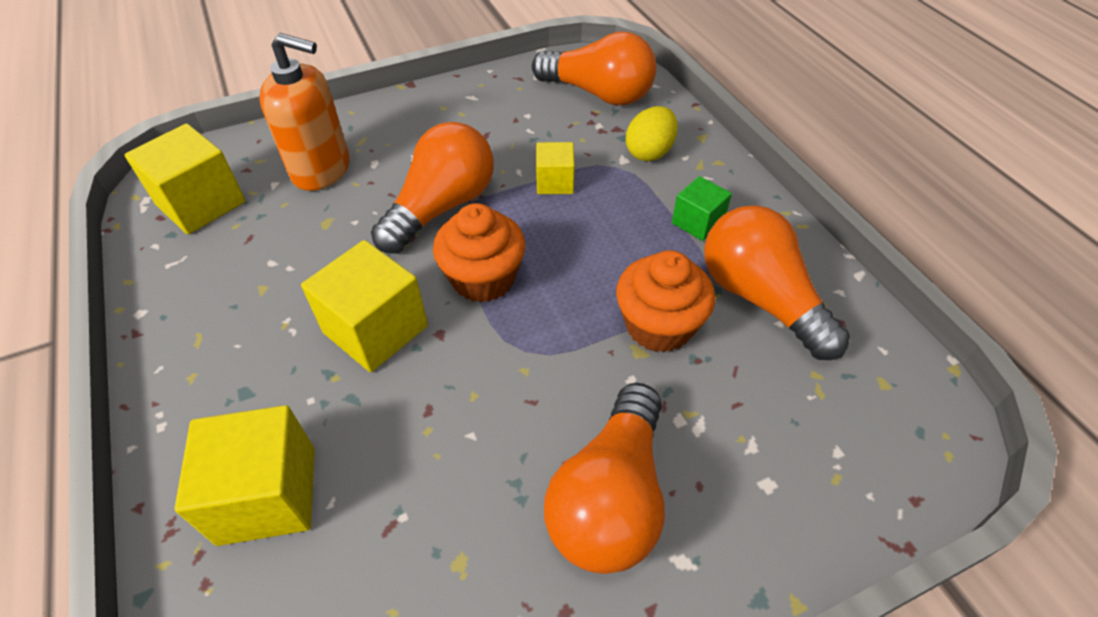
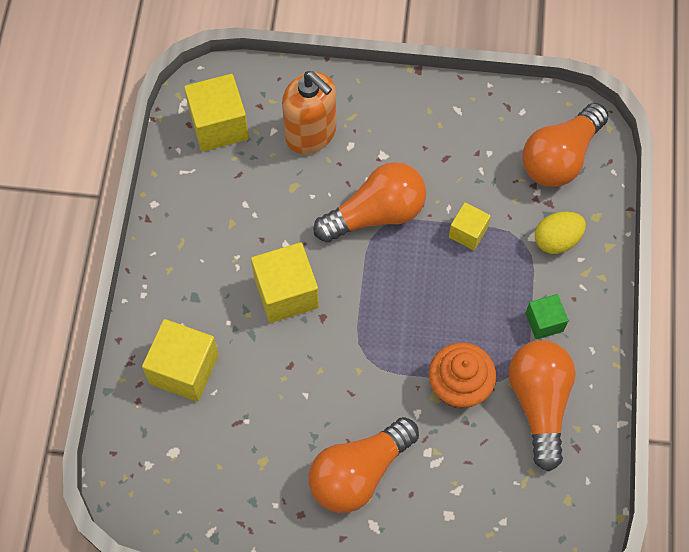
camera: 30 degrees right, 15 degrees up
orange cupcake [433,203,525,303] -> none
orange light bulb [532,32,656,105] -> orange light bulb turned 75 degrees clockwise [523,103,608,187]

